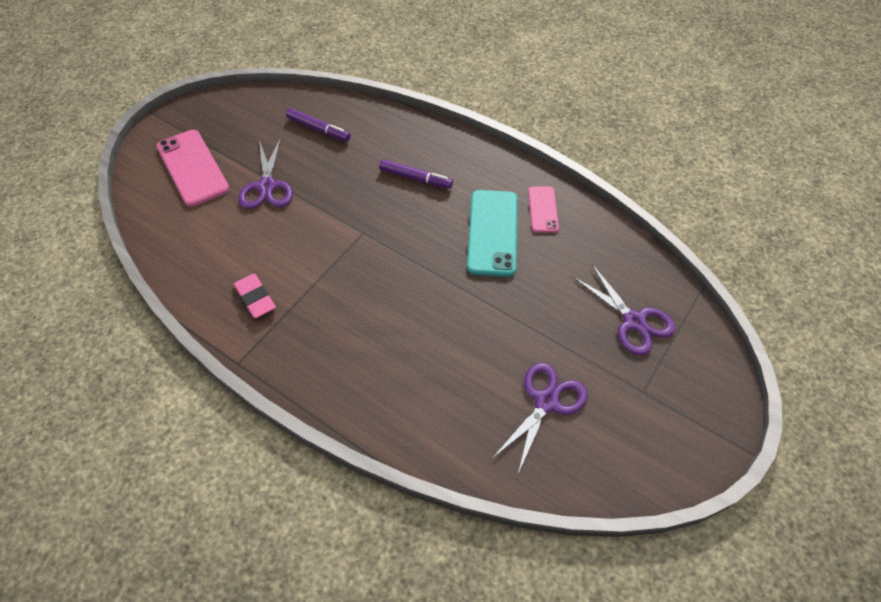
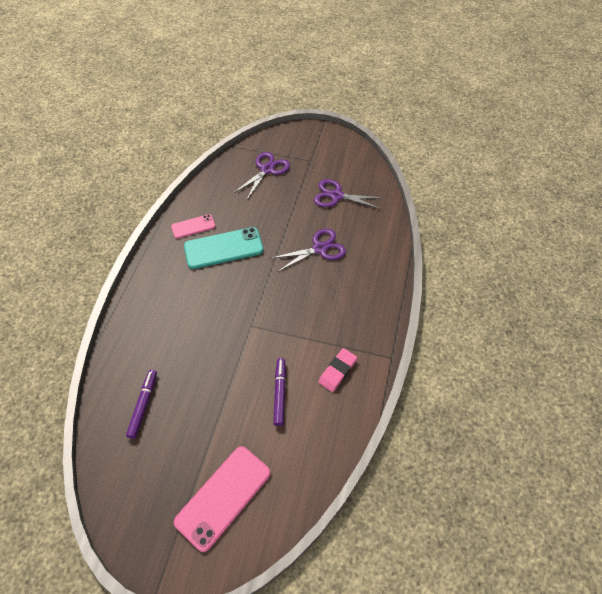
camera: 110 degrees left, 0 degrees up
purple scissors [238,138,293,209] -> purple scissors moved to [272,228,346,272]
purple marker [379,159,453,189] -> purple marker moved to [273,358,286,426]

